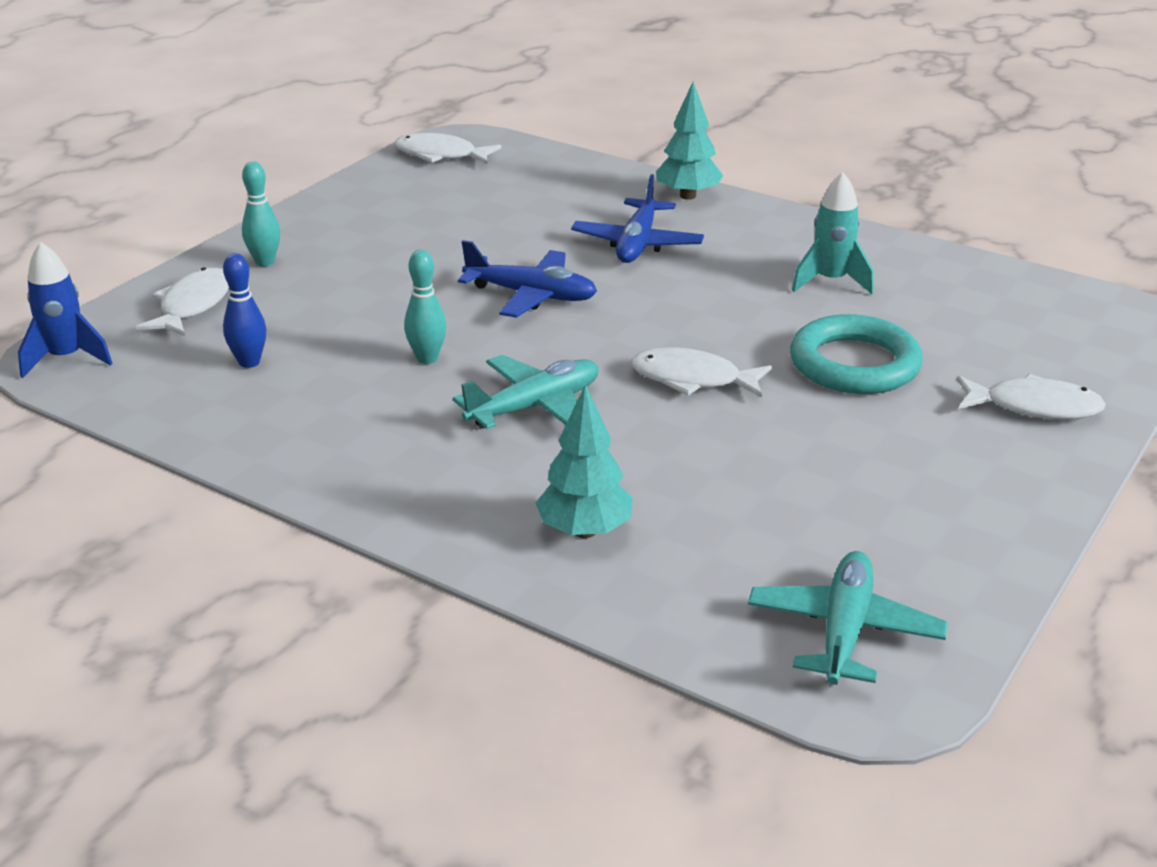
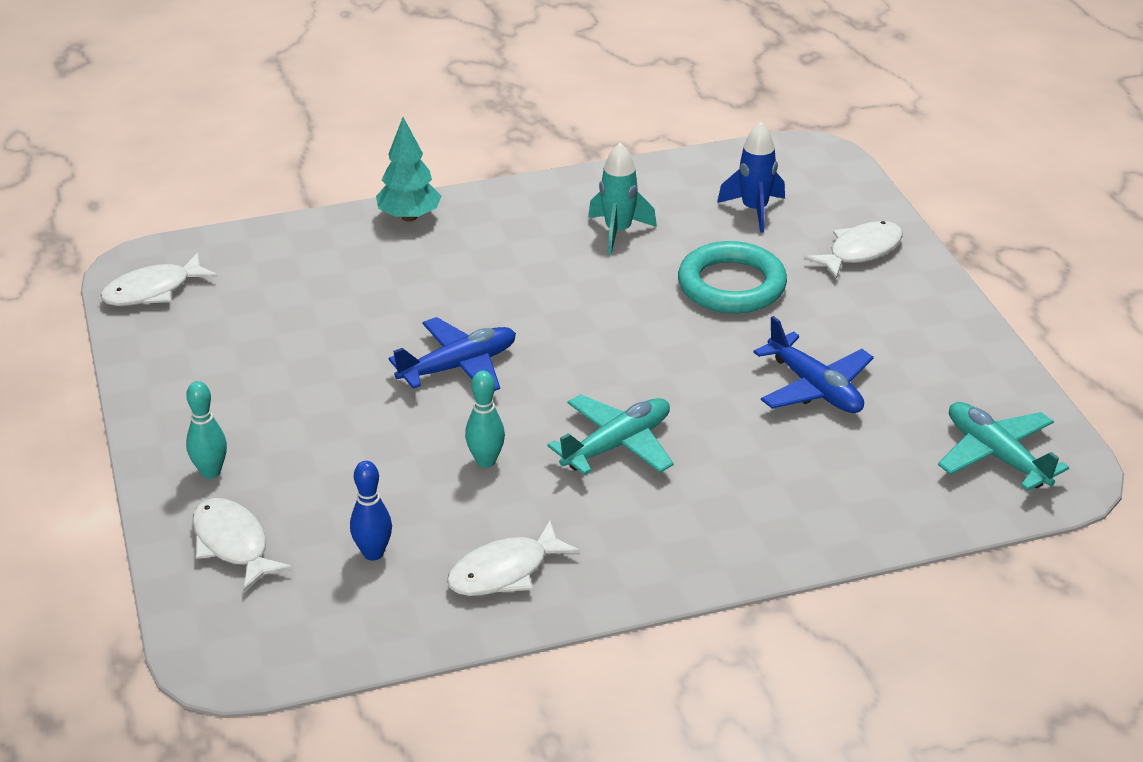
camera: 50 degrees left, 5 degrees up
blue rocket [18,242,113,378] -> blue rocket moved to [717,122,785,233]
turquoise plane [453,355,599,429] -> turquoise plane turned 45 degrees clockwise [547,394,674,475]
turquoise tree [536,384,633,538] -> none
blue plane [571,174,704,263] -> blue plane moved to [753,316,874,413]
white fish [631,347,772,398] -> white fish moved to [447,521,580,596]

